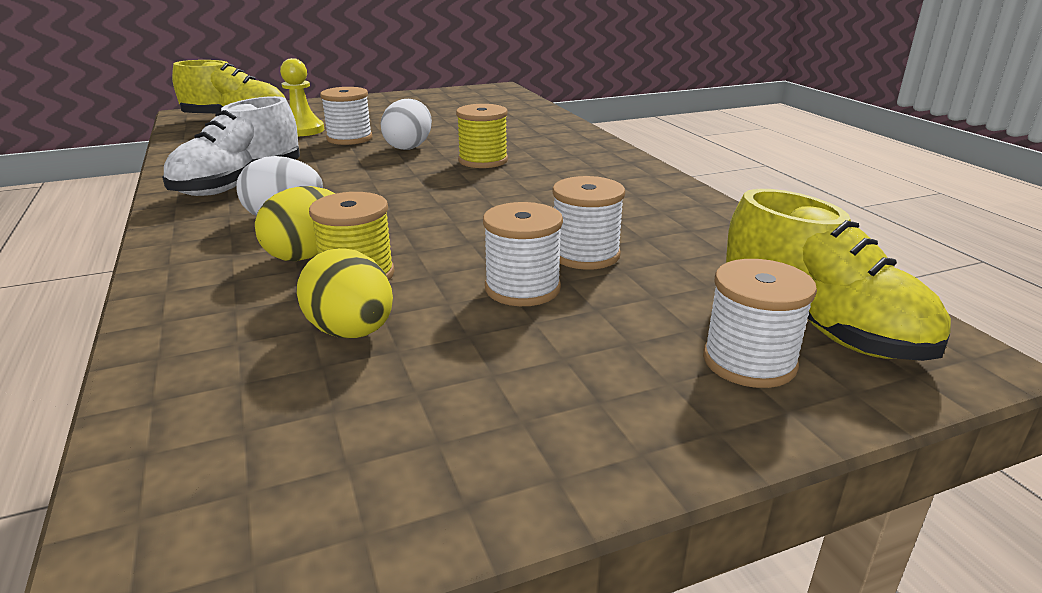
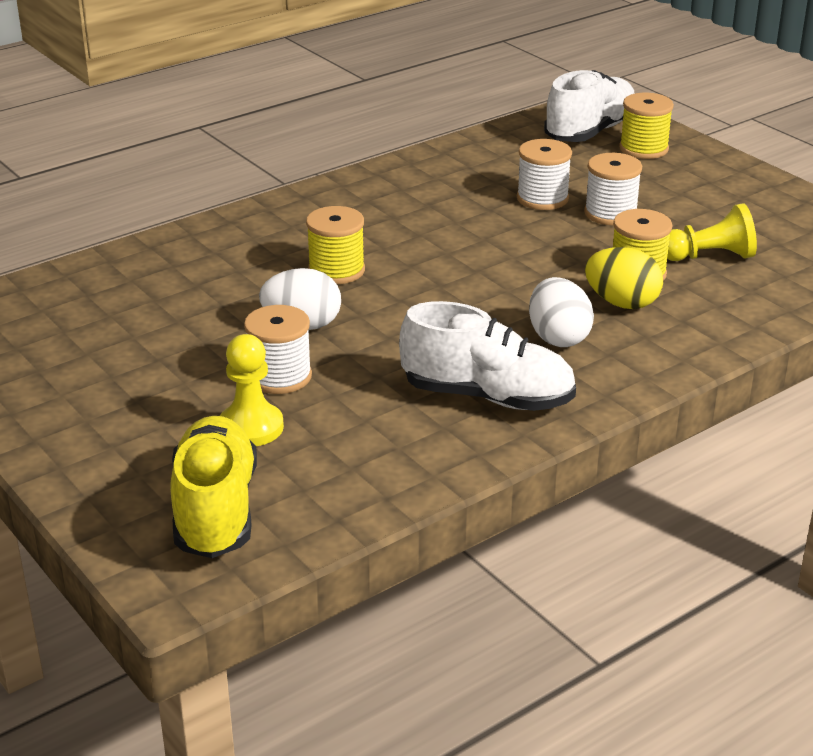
camera: 105 degrees left, 5 degrees up
yellow egg [296,248,393,338] -> yellow pawn [667,203,757,261]
white spool [703,259,817,388] -> yellow spool [619,93,674,159]
yellow shoe [726,189,951,361] -> white shoe [544,70,635,142]

